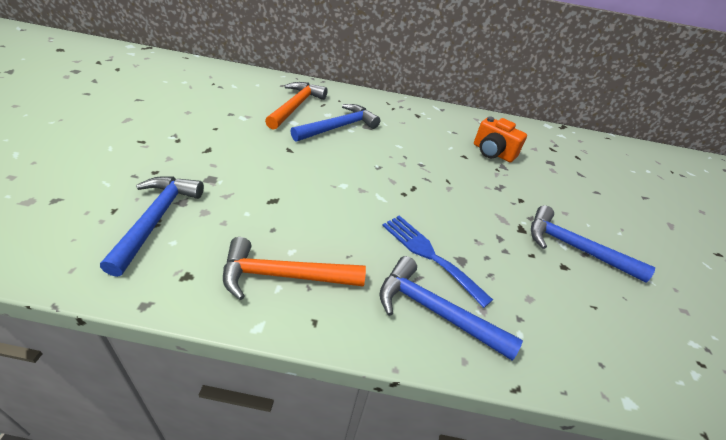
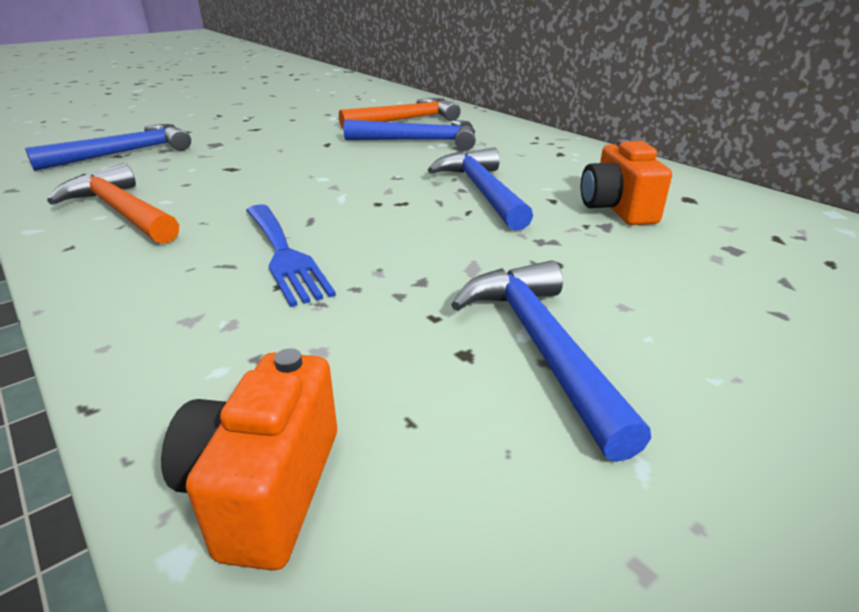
camera: 50 degrees right, 10 degrees down
blue hammer [379,256,523,360] -> blue hammer moved to [428,147,533,231]
blue fork [382,216,493,308] -> blue fork turned 150 degrees clockwise [246,204,336,307]
none -> orange camera [161,348,337,571]

